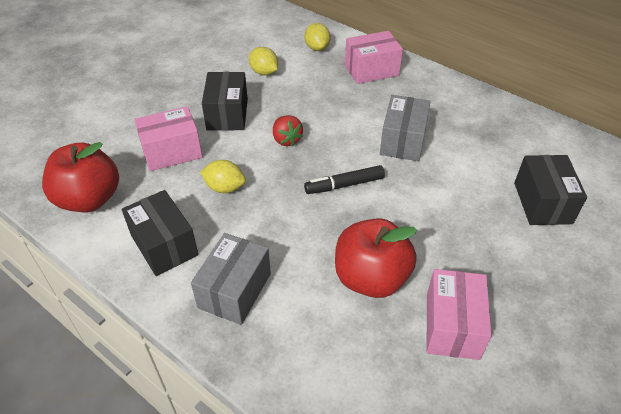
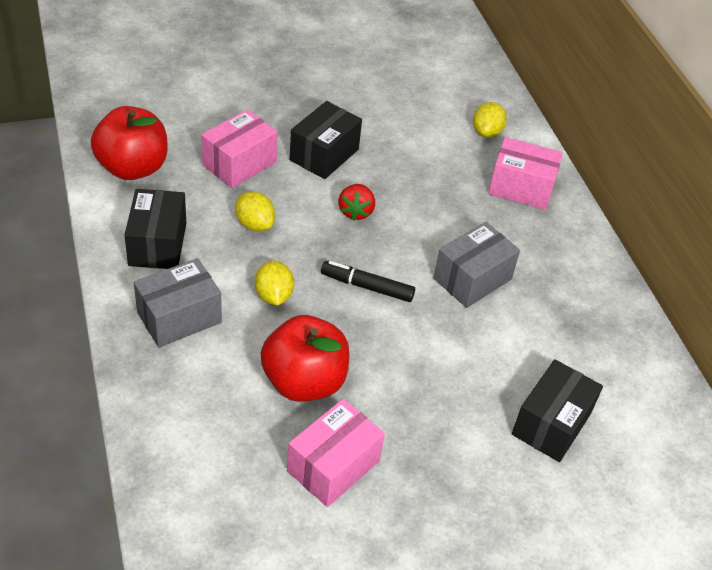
camera: 30 degrees right, 0 degrees up
pink box [134,106,203,171] -> pink box turned 60 degrees counterclockwise [201,109,278,188]
yellow lemon [249,47,278,75] -> yellow lemon moved to [255,261,294,306]

